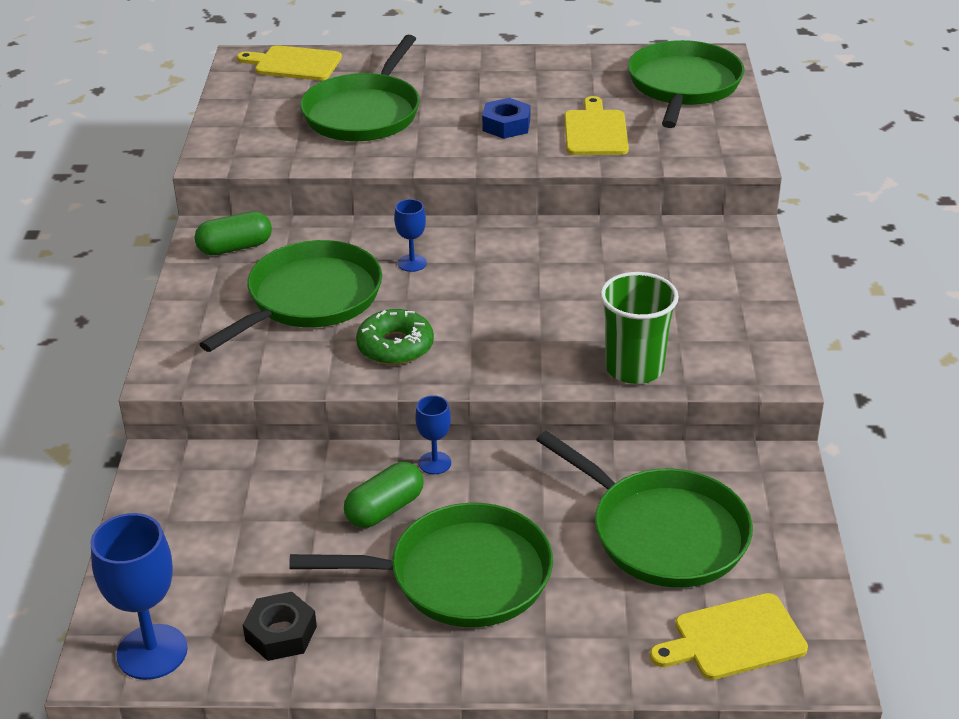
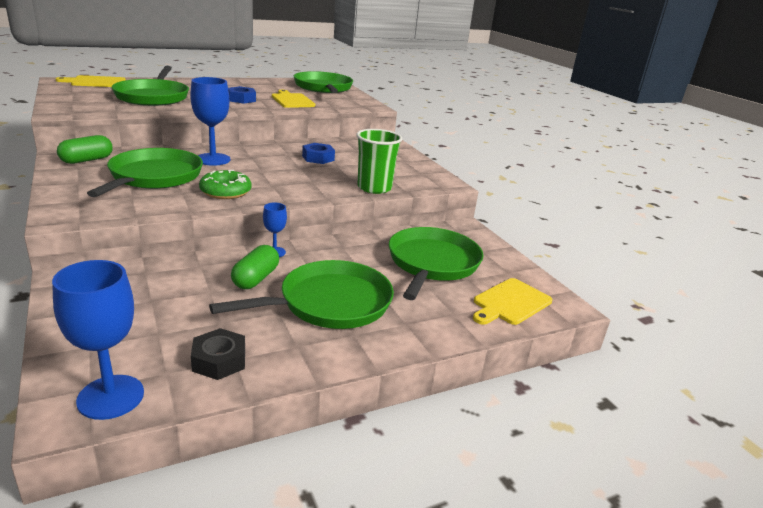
camera: 30 degrees left, 10 degrees down
blue goblet [394,199,427,272] -> blue goblet [190,77,230,166], size x1.87
green pan [536,431,753,588] -> green pan turned 90 degrees counterclockwise [389,227,484,300]
none -> blue nut [302,143,335,164]

